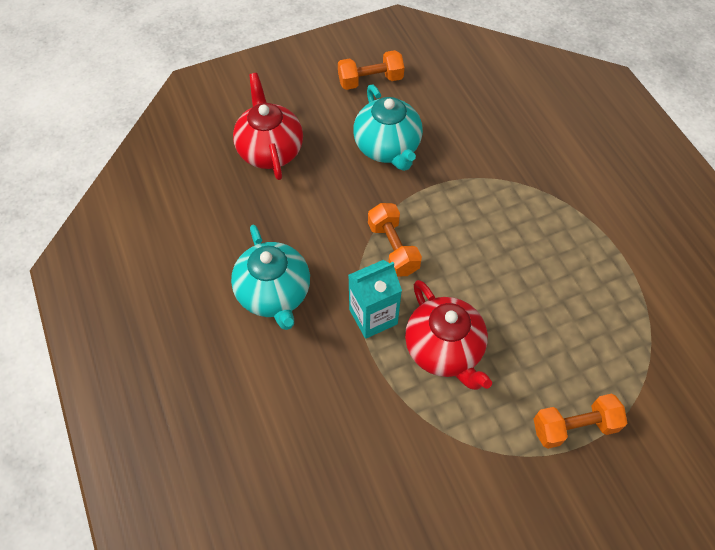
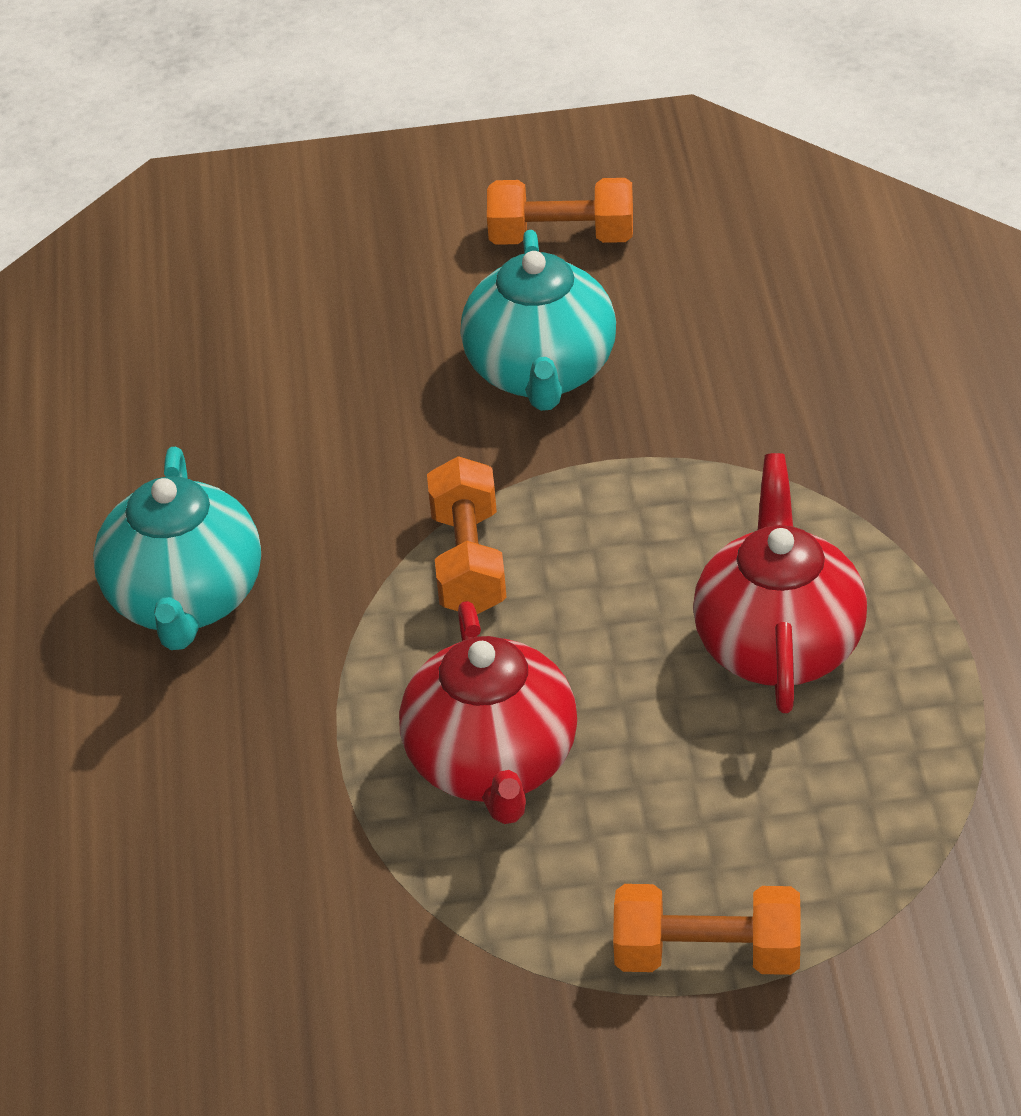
camera: 20 degrees right, 15 degrees down
red teapot [233,73,303,180] -> red teapot moved to [693,453,867,713]
turquoise carton [348,260,402,339] -> none

